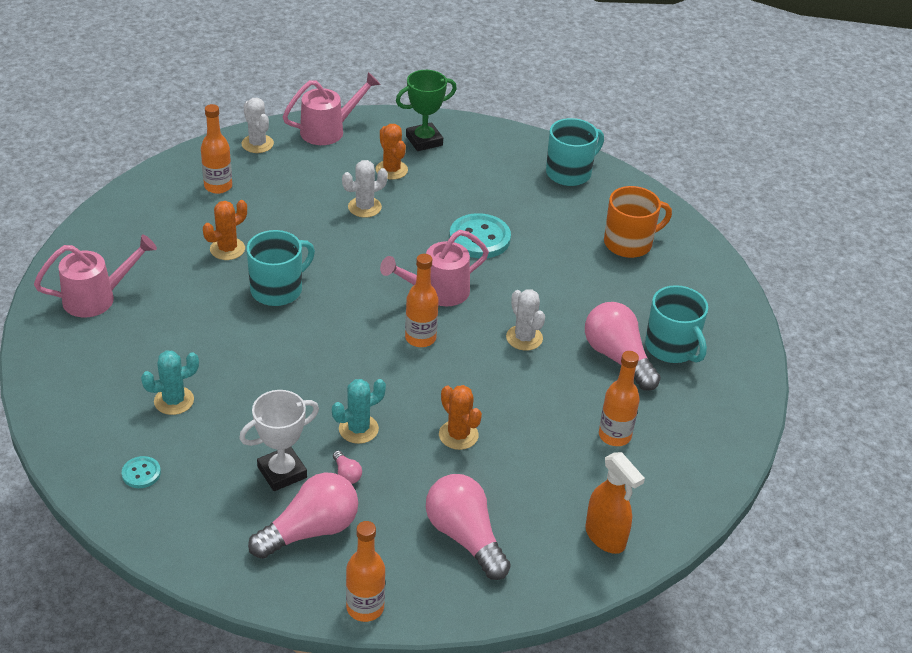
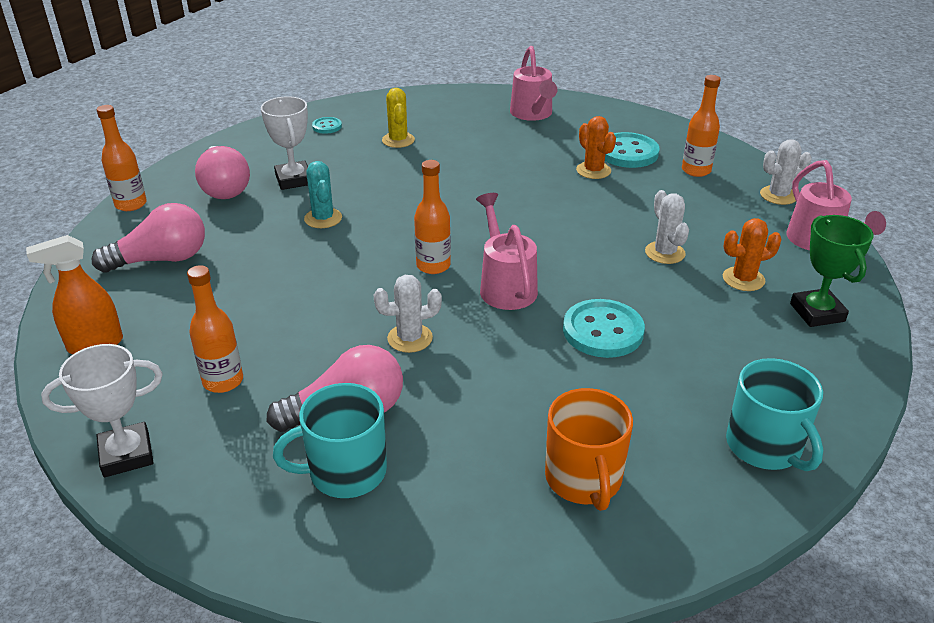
camera: 105 degrees right, 5 degrees down
turquoise cactus [141,351,199,415] -> yellow cactus [382,88,415,148]
turquoise mug [246,230,315,306] -> none
pink light bulb [333,451,362,484] -> none
orange cactus [439,385,482,450] -> none
none -> white trophy [41,344,163,477]
none -> turquoise button [605,132,660,168]

